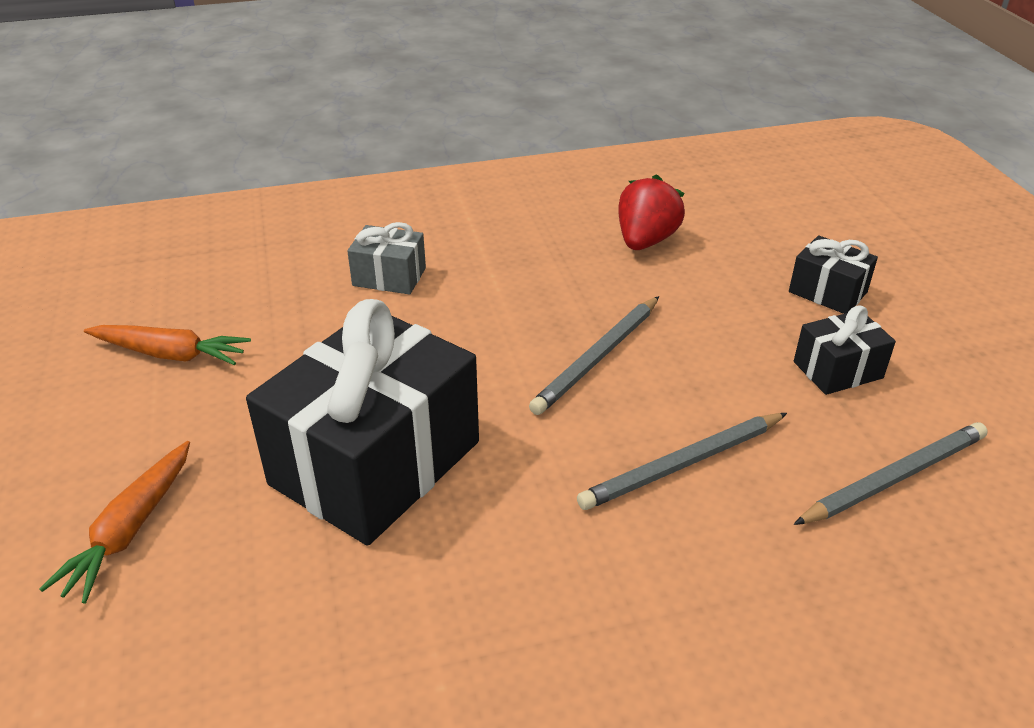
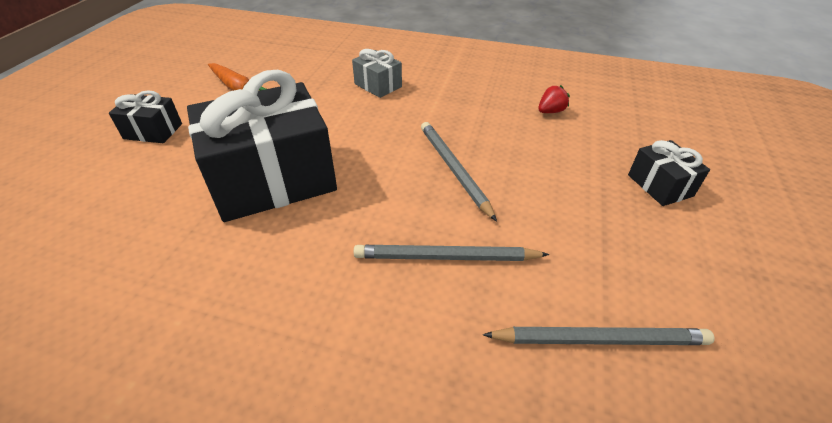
camera: 30 degrees right, 5 degrees up
orange carrot [39,441,190,604] -> none
grey pencil [529,296,659,415] -> grey pencil turned 90 degrees clockwise [421,122,497,221]
red strawberry [618,174,685,250] -> red strawberry [538,85,570,113], size x0.57
black gift [794,305,896,395] -> black gift moved to [109,90,182,143]

